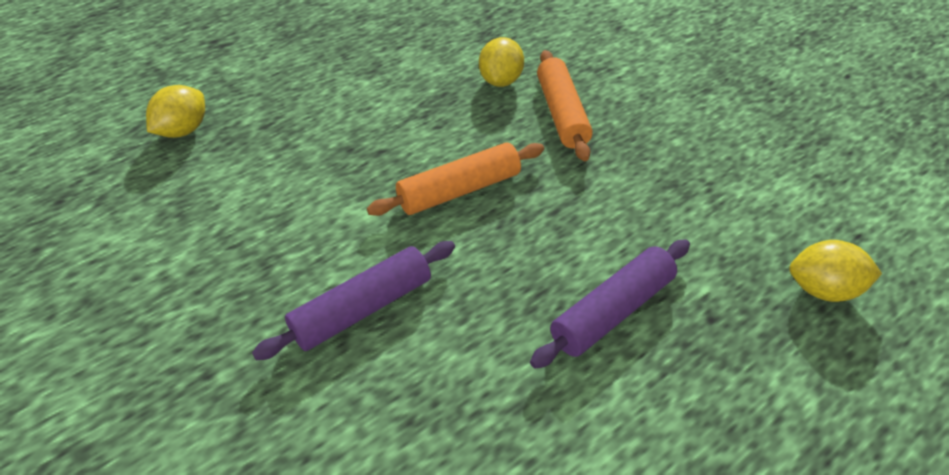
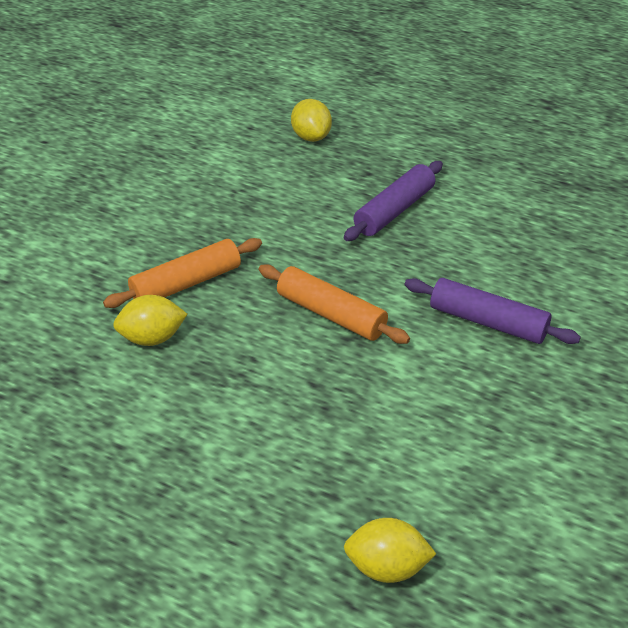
camera: 115 degrees left, 5 degrees down
purple rolling pin [530,240,690,369] -> purple rolling pin turned 75 degrees counterclockwise [344,161,443,241]

